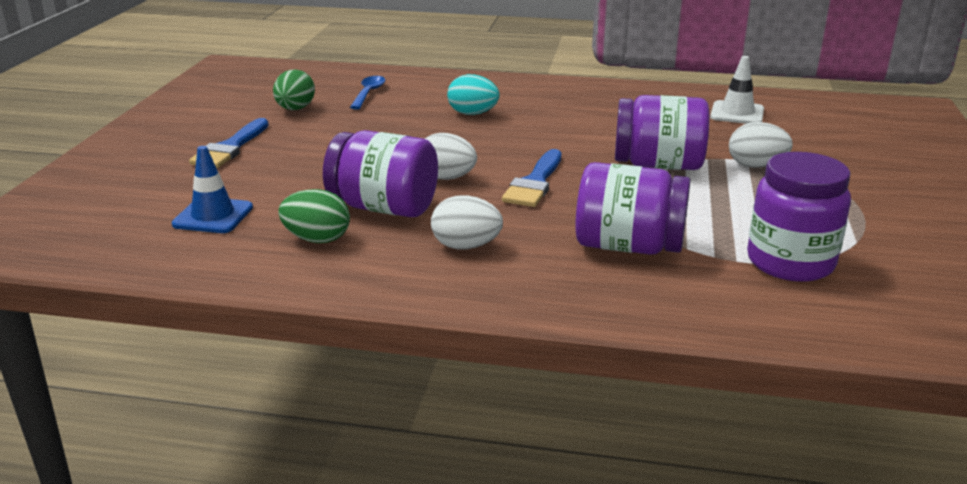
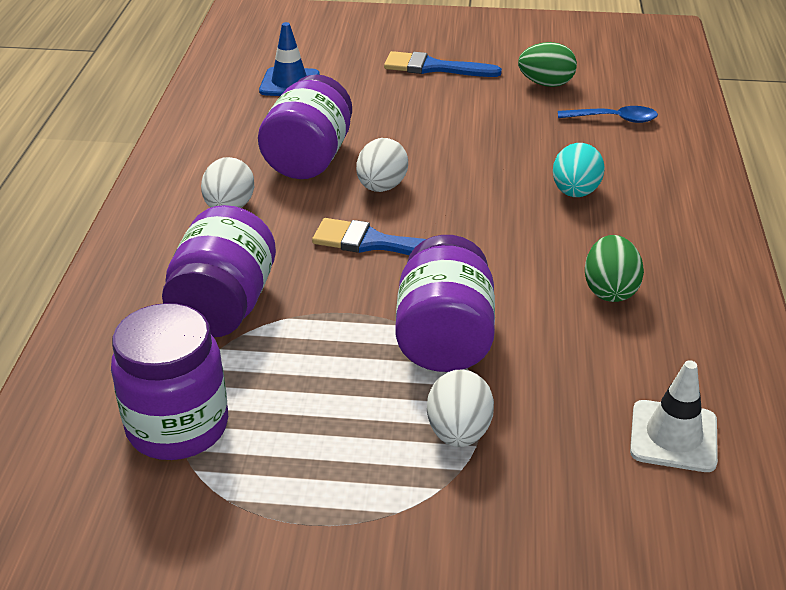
camera: 85 degrees right, 10 degrees up
green egg [278,189,350,243] -> green egg moved to [585,235,644,302]

